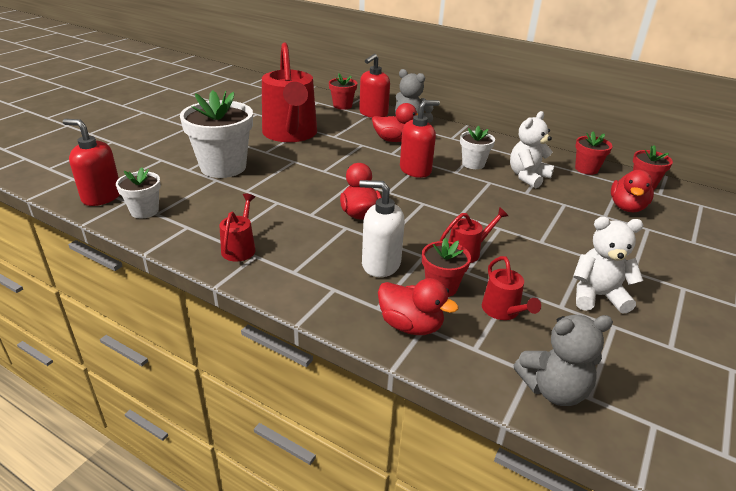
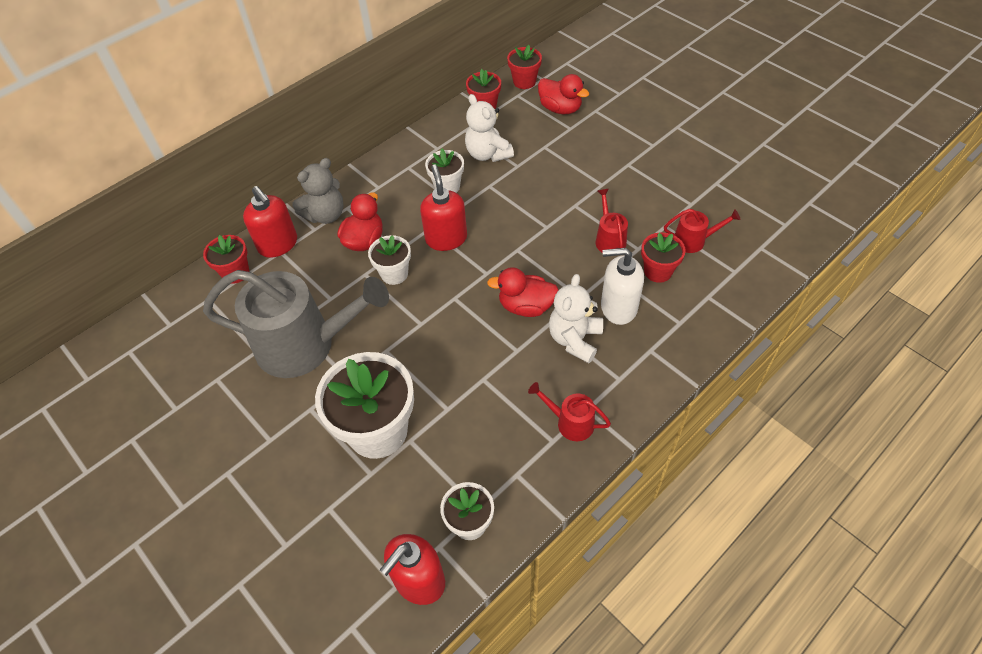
camera: 70 degrees left, 20 degrees up
red watering can [262,42,317,142] -> grey watering can [203,270,389,378]
white soap dispenser [359,180,405,277] -> white soap dispenser turned 60 degrees clockwise [601,248,644,325]
red duck [378,278,459,335] -> none
grey teddy bear [514,315,613,406] -> none
white teddy bear [573,217,644,314] -> white teddy bear moved to [549,274,603,363]
none -> white flower pot [368,235,411,285]

